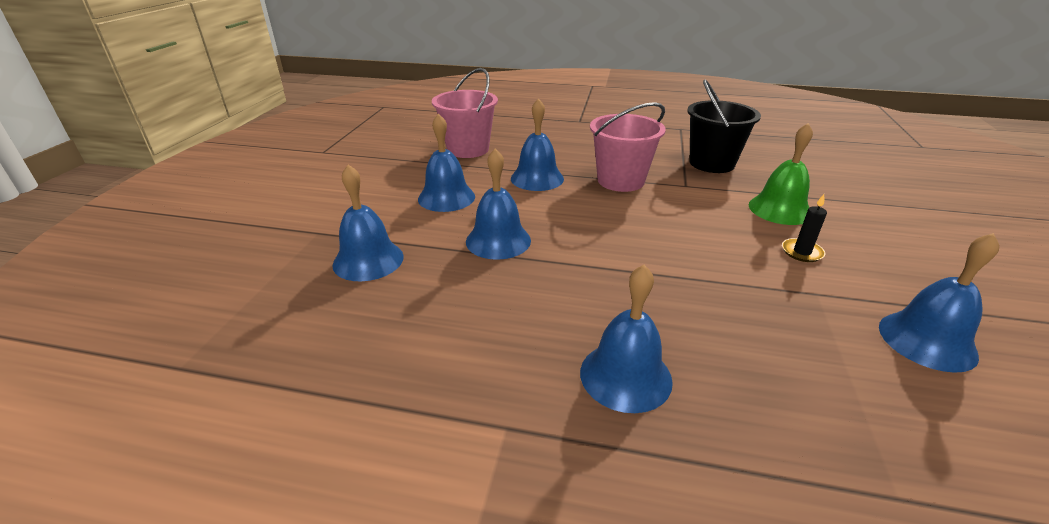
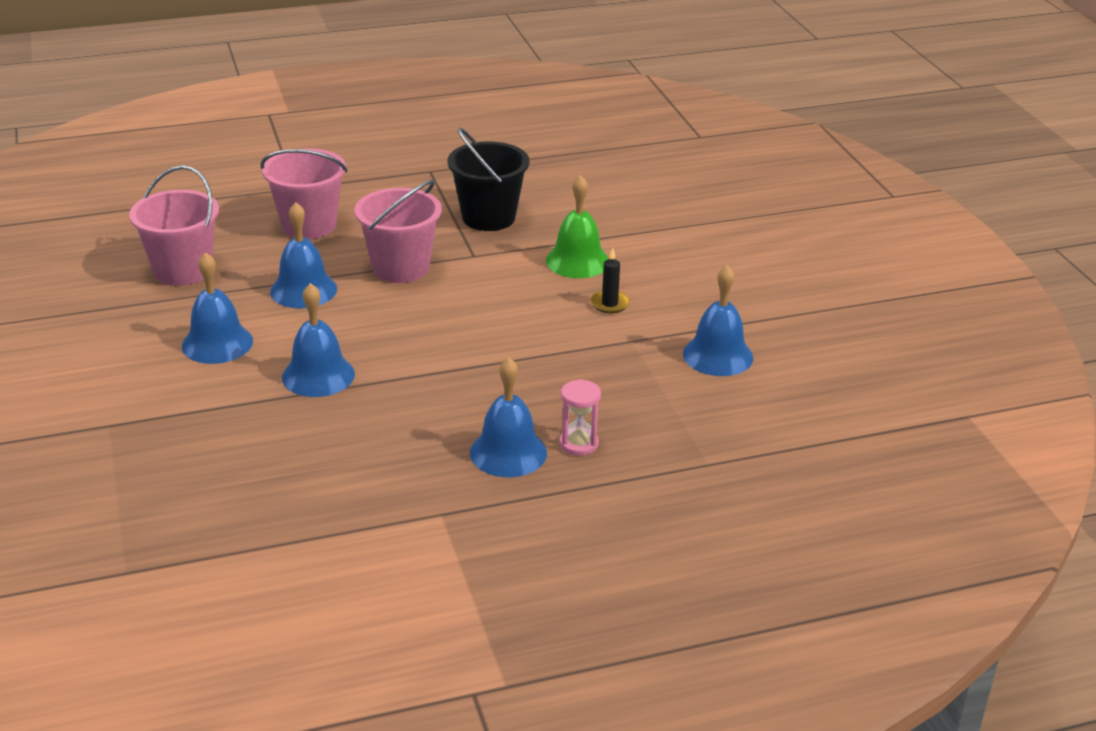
camera: 30 degrees left, 0 degrees up
blue bell [333,165,404,281] -> none
none -> pink bucket [260,148,348,239]
none -> pink hourglass [560,379,601,456]

